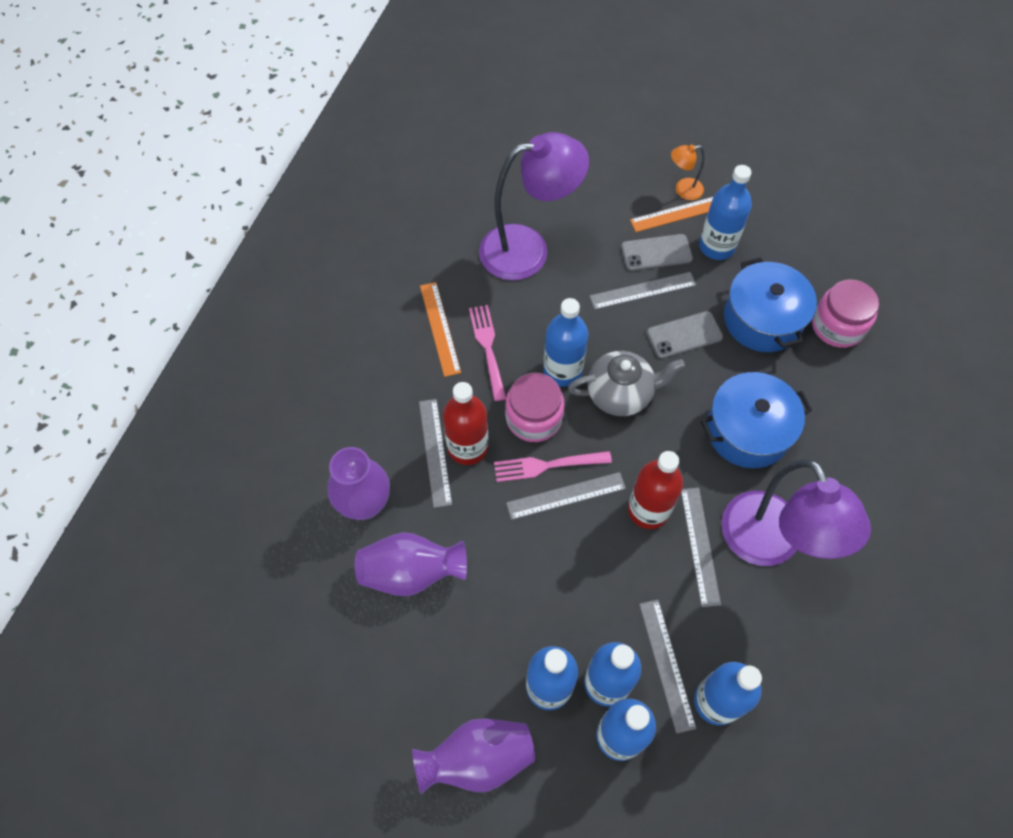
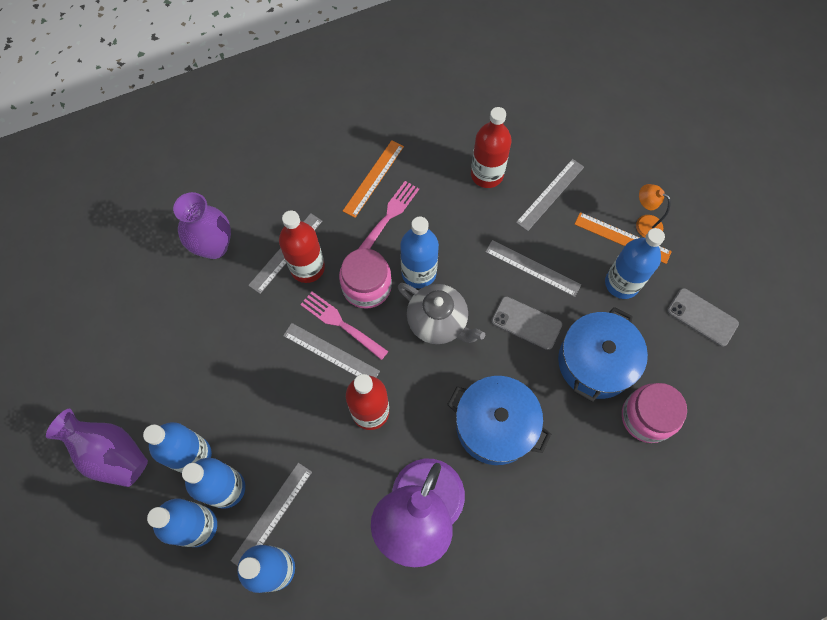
camera: 45 degrees right, 5 degrees up
purple vase [355,532,467,596] -> none
purple lamp [479,132,589,280] -> red bottle [471,107,512,188]
grey phone [621,234,693,271] -> grey phone moved to [667,288,739,347]
grey ruler [681,488,721,607] -> grey ruler moved to [516,159,584,231]

